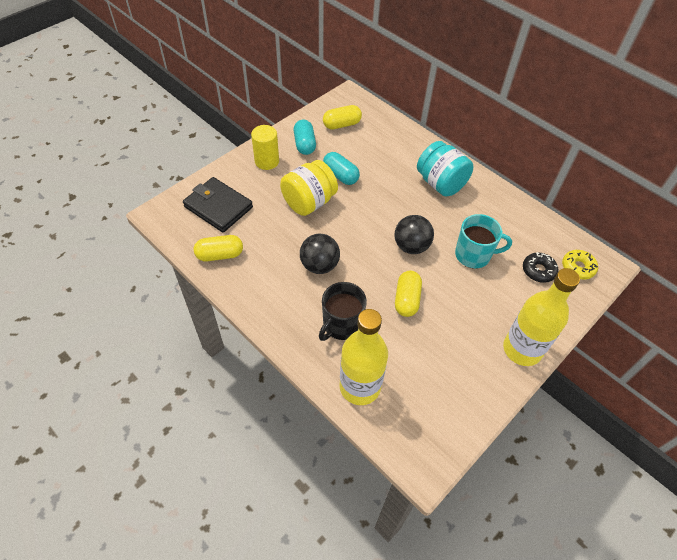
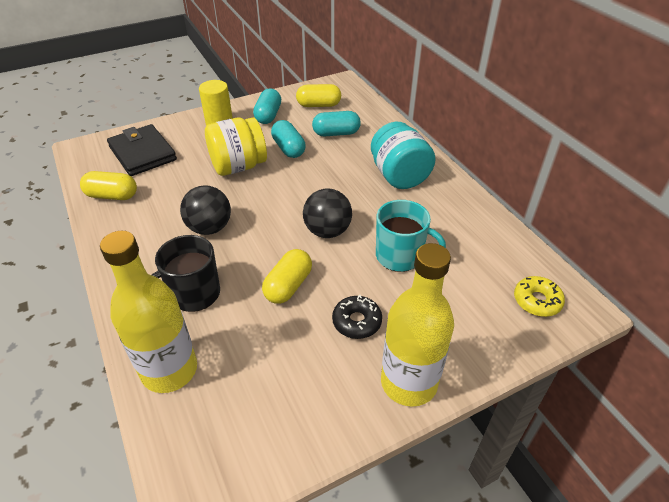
camera: 20 degrees right, 10 degrees down
black donut [523,252,558,283] -> black donut moved to [332,295,382,339]
none -> turquoise capsule [312,111,361,136]

